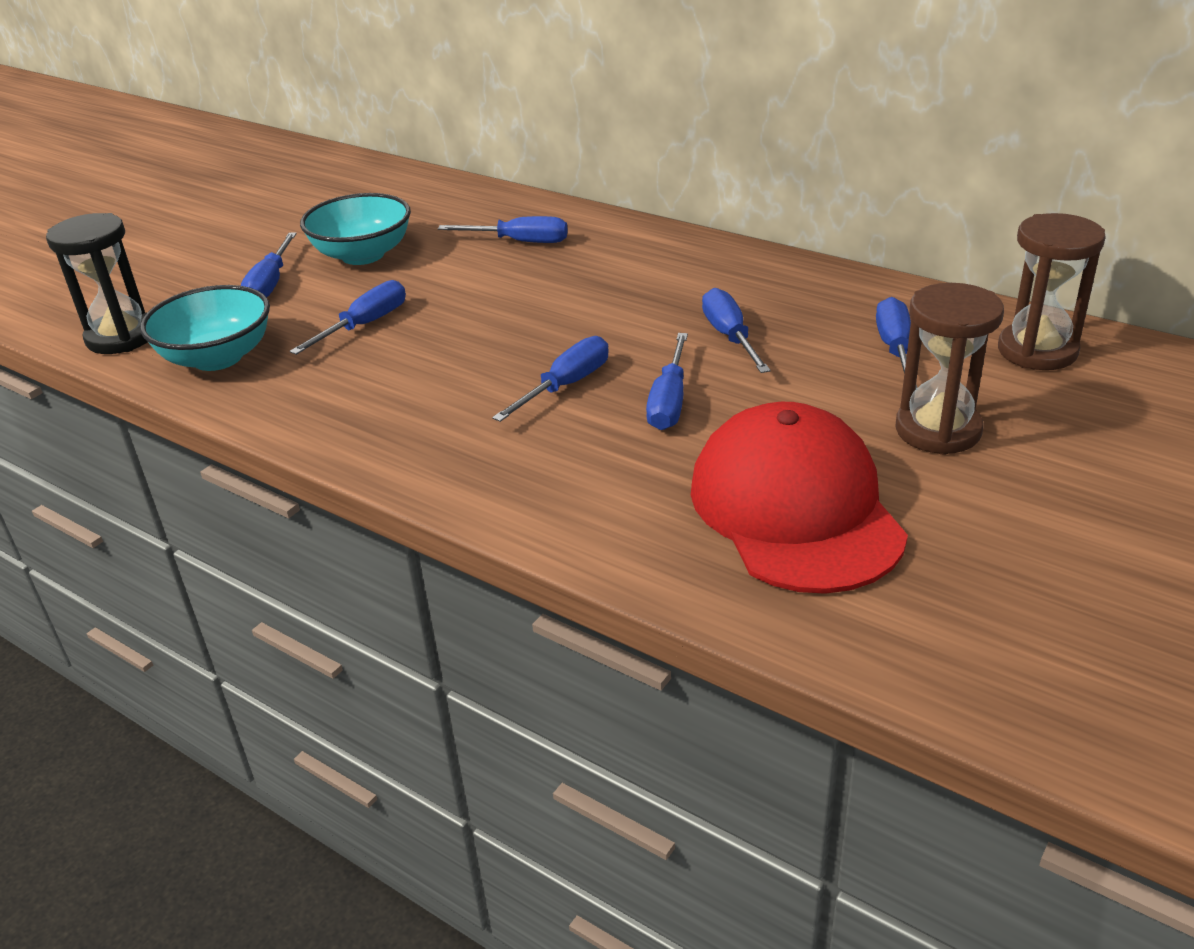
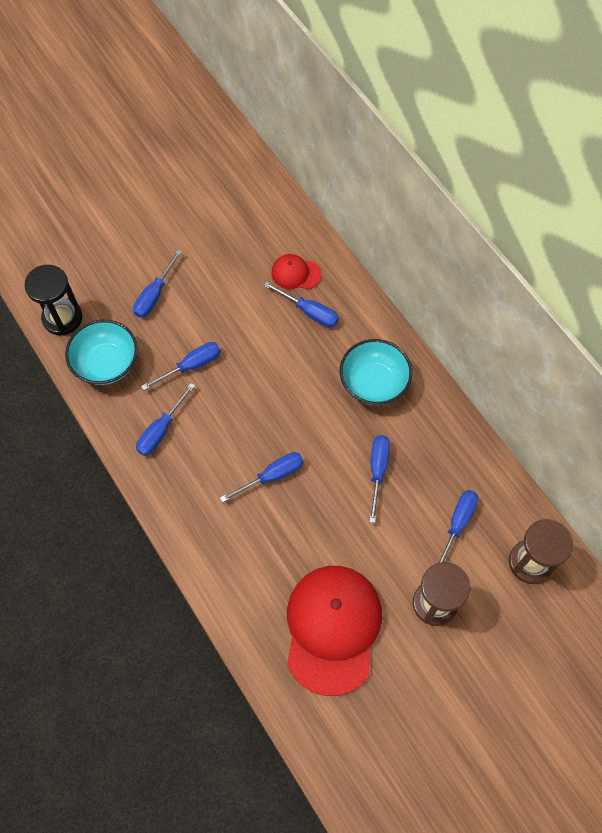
camera: 20 degrees right, 30 degrees up
turquoise bowl [300,193,411,265] -> turquoise bowl moved to [340,339,412,405]
blue screwdriver [646,333,688,430] -> blue screwdriver moved to [136,383,195,456]
none -> red cap [271,254,322,289]

